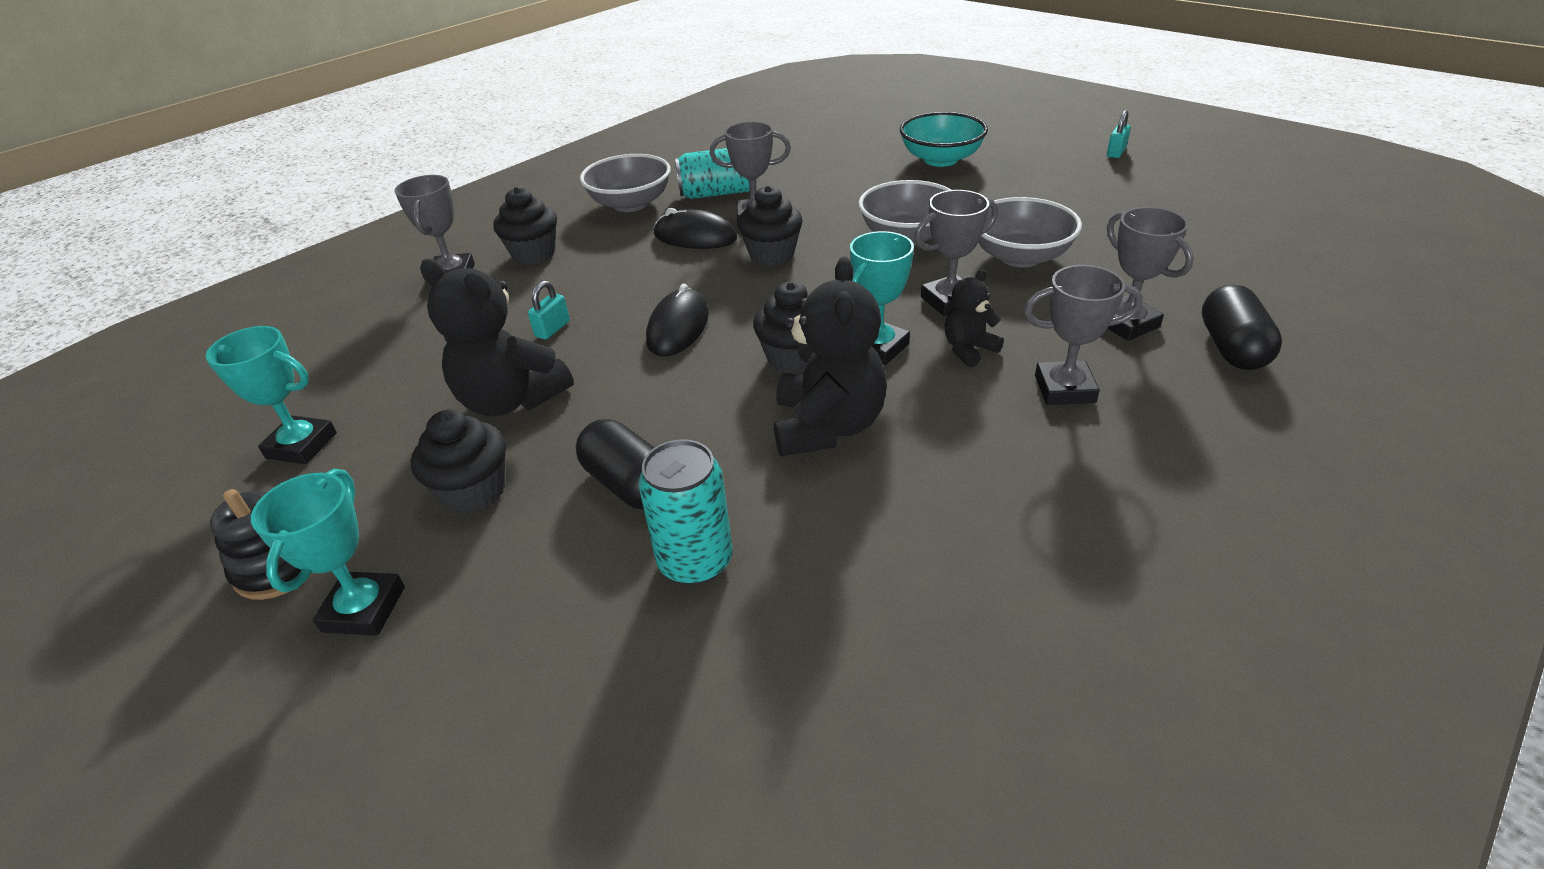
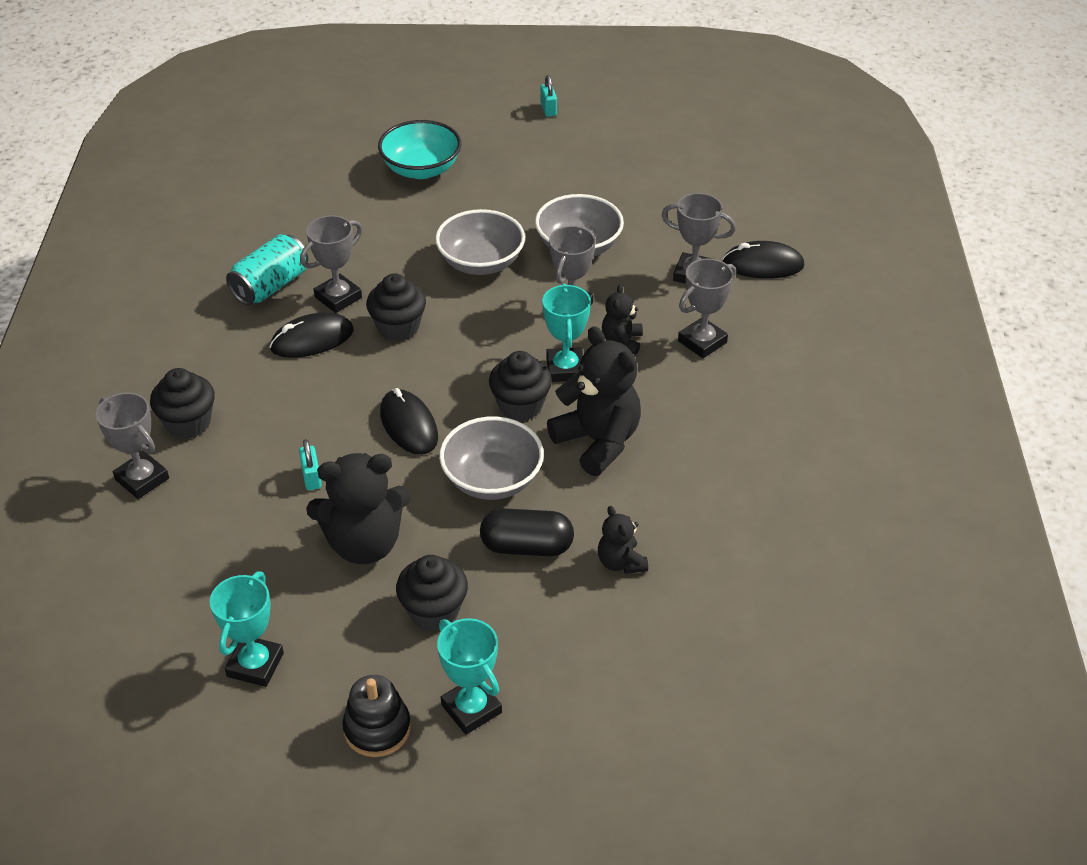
camera: 45 degrees left, 5 degrees up
turquoise trophy [206,326,337,464] -> turquoise trophy turned 45 degrees counterclockwise [210,571,284,687]
grey bowl [580,154,671,212] -> grey bowl moved to [439,416,544,500]
turquoise can [638,439,732,585] -> black teddy bear [598,506,648,574]
black capsule [1202,285,1282,370] -> black mouse [722,241,804,279]

